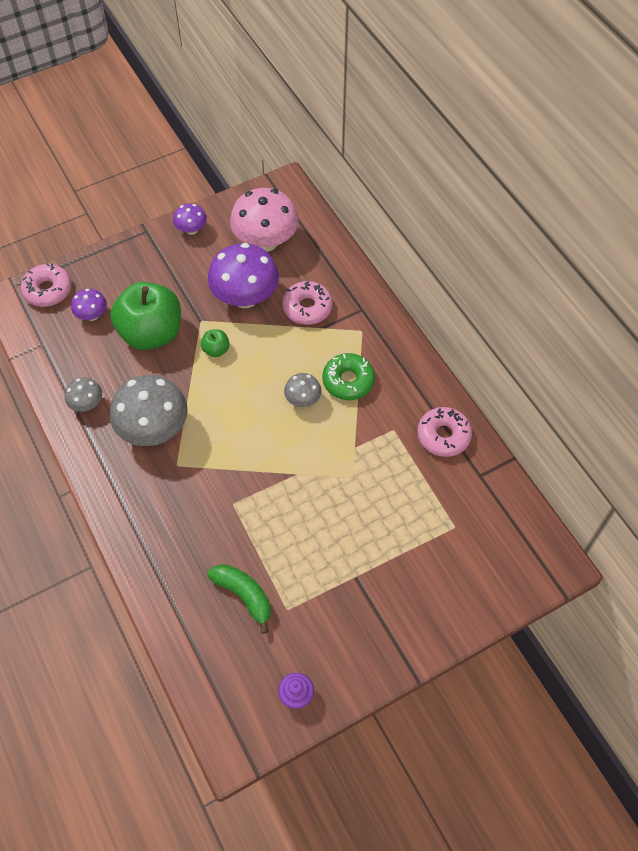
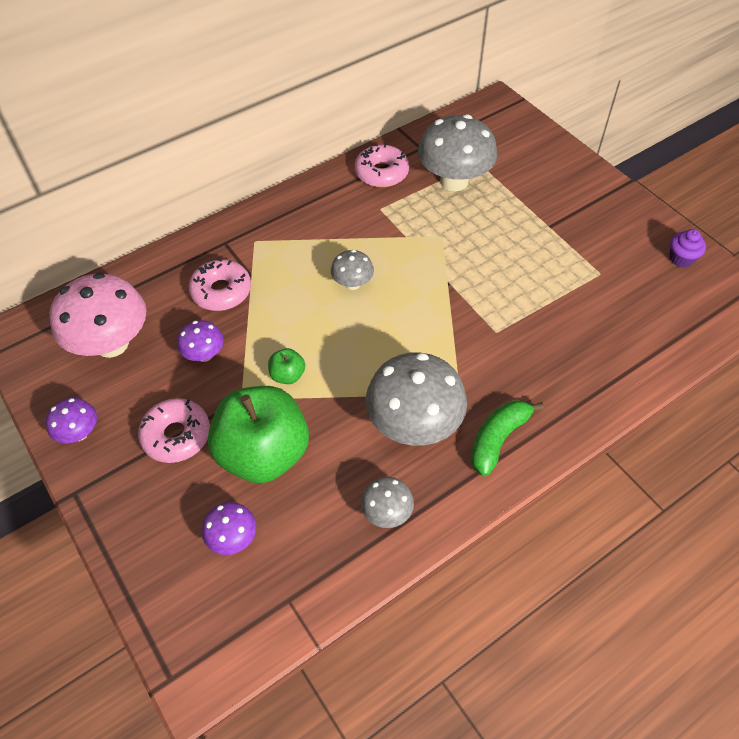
camera: 95 degrees left, 5 degrees down
pink donut [21,263,72,307] -> pink donut moved to [138,398,210,463]
green banana [207,564,271,634] -> green banana moved to [471,400,544,476]
purple mushroom [208,243,279,308] -> purple mushroom [177,320,224,362], size x0.50
green donut [322,353,375,400] -> none
none -> grey mushroom [418,114,497,191]

